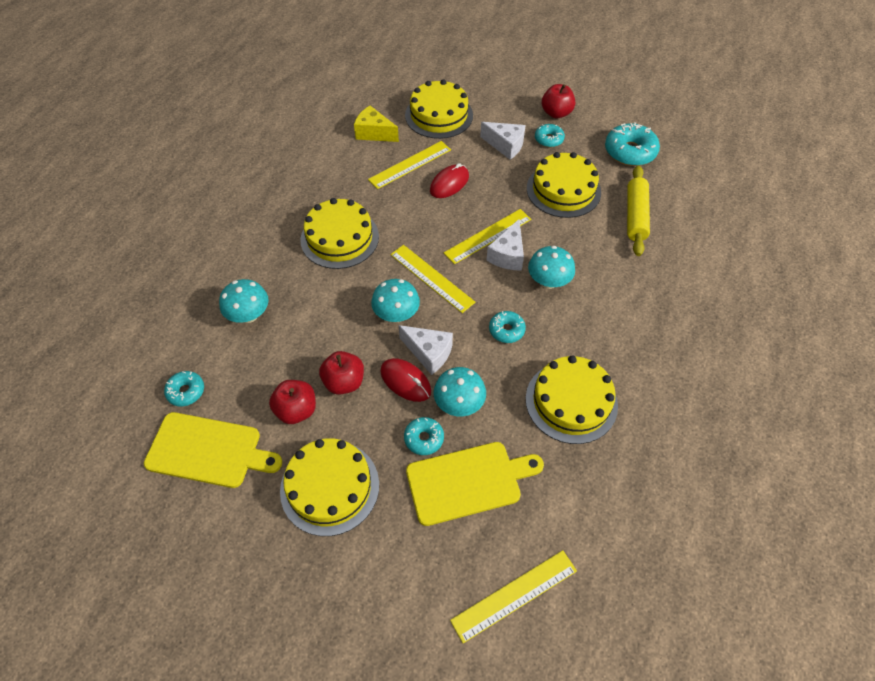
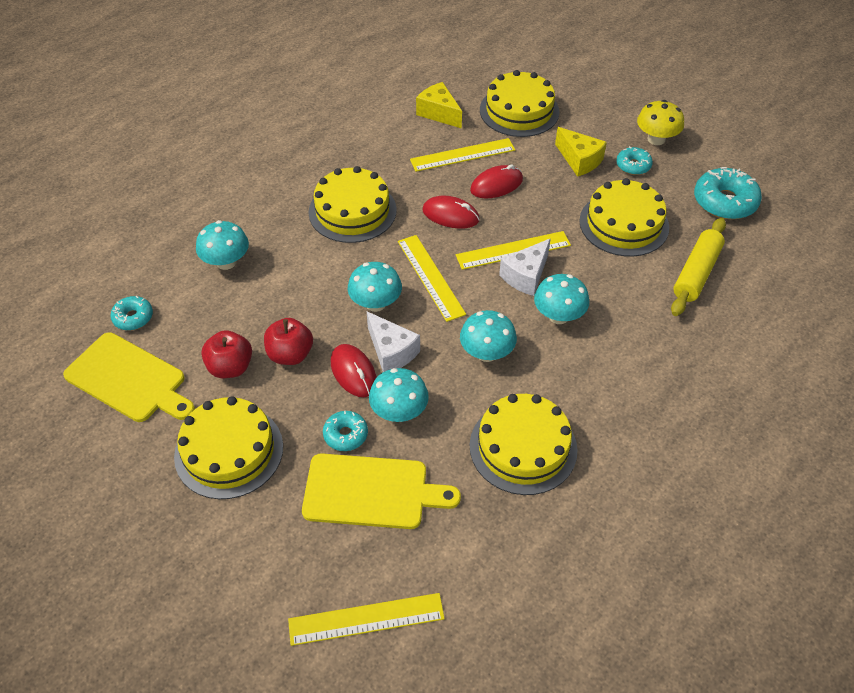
camera: 20 degrees right, 5 degrees down
white cheese [480,122,526,160] -> yellow cheese [555,127,607,177]
turquoise donut [489,311,526,343] -> turquoise mushroom [460,310,517,362]
red apple [542,84,575,119] -> yellow mushroom [637,100,684,145]
none -> red mouse [422,196,480,229]

